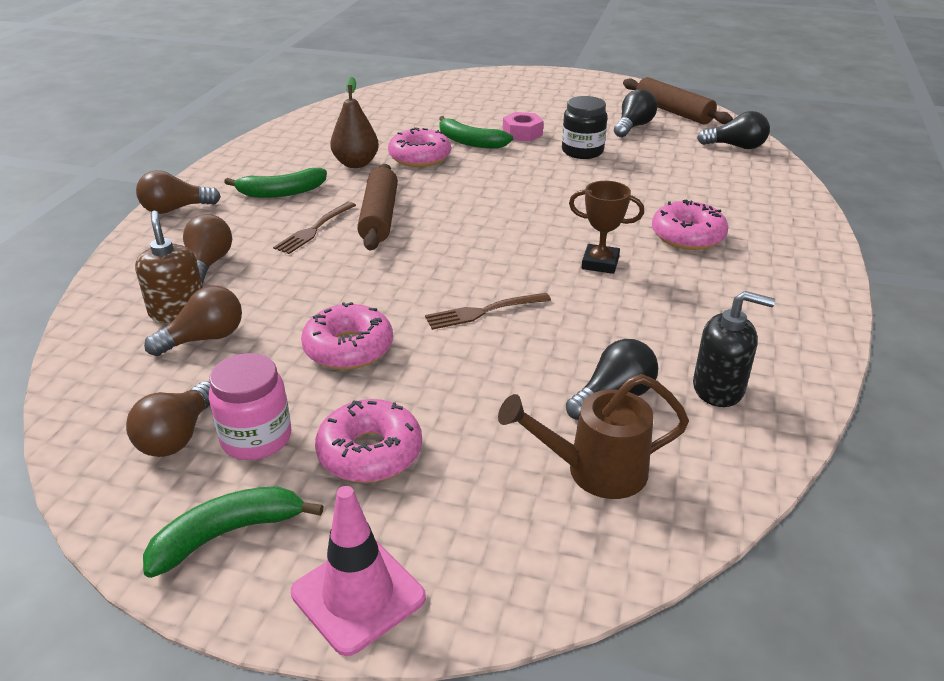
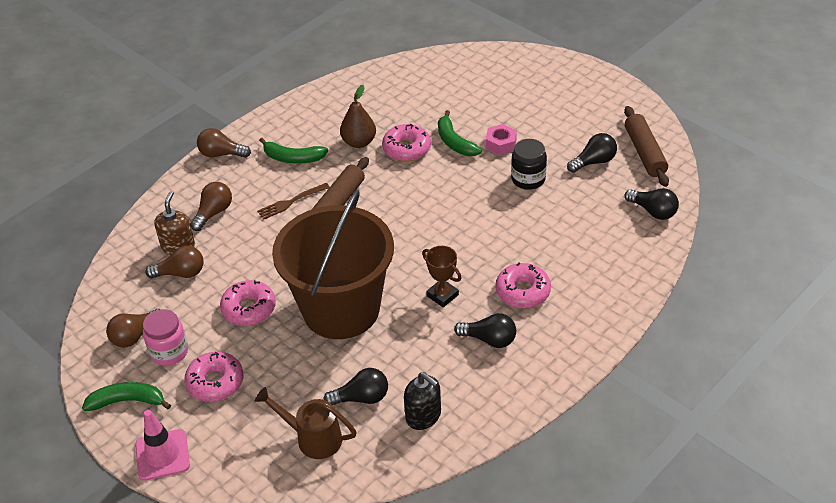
camera: 30 degrees right, 10 degrees up
brown fork [425,293,551,330] -> brown bucket [272,190,394,339]
none -> black light bulb [454,313,516,348]

